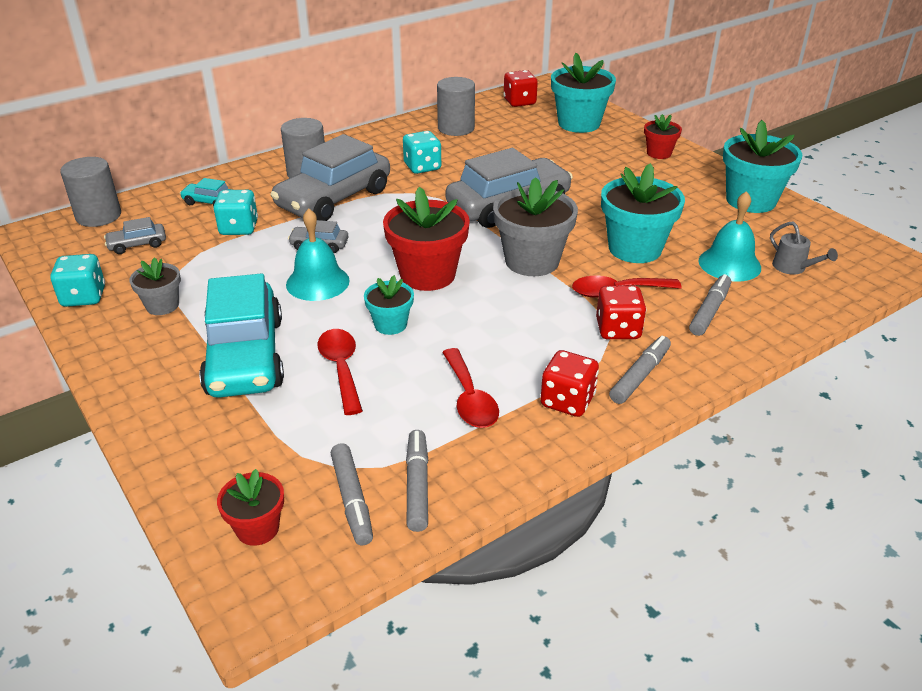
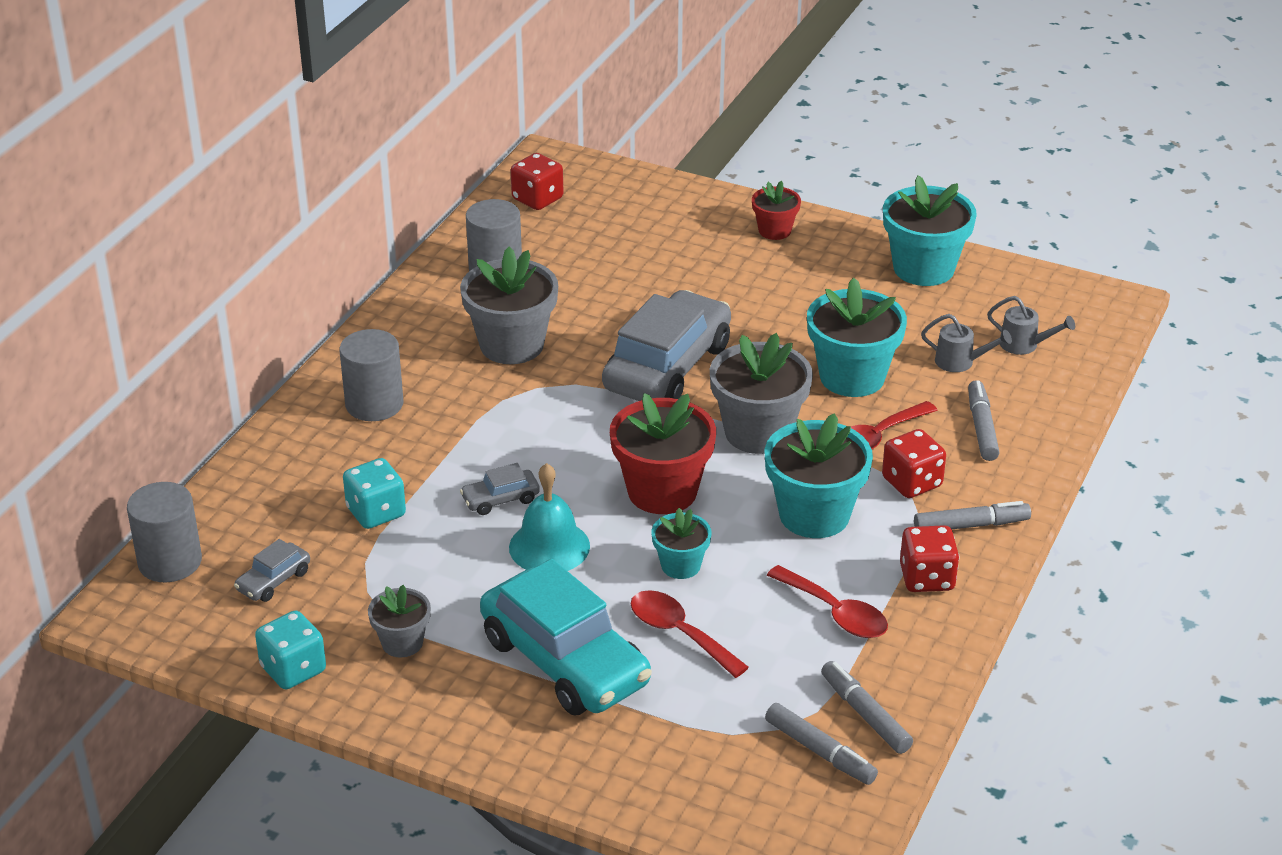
camera: 30 degrees left, 0 degrees up
turquoise car [180,178,232,207] -> none
red flower pot [217,469,284,546] -> none
grey car [270,134,390,221] -> none
turquoise dice [403,131,441,174] -> grey flower pot [460,247,558,364]
turquoise flower pot [551,53,616,133] -> turquoise flower pot moved to [764,413,873,538]
grey marker [609,336,671,404] -> grey marker turned 75 degrees clockwise [914,501,1031,529]
turquoise bell [699,191,761,282] -> grey watering can [921,314,1012,372]

